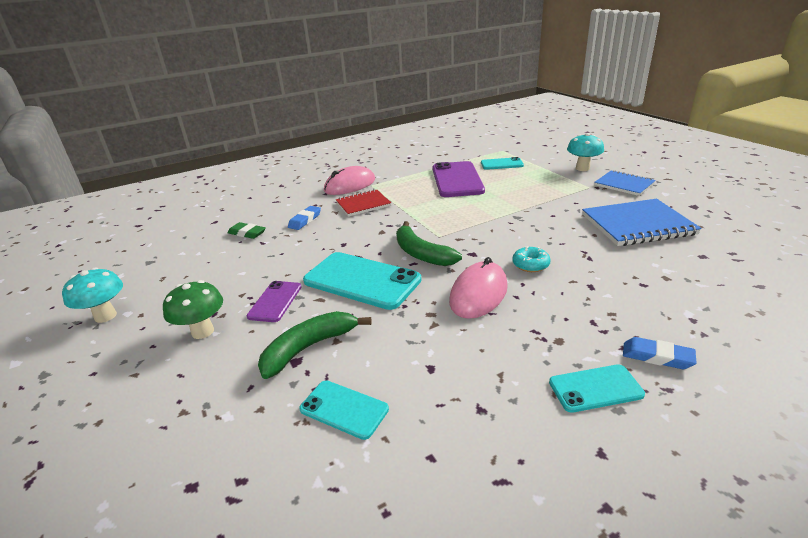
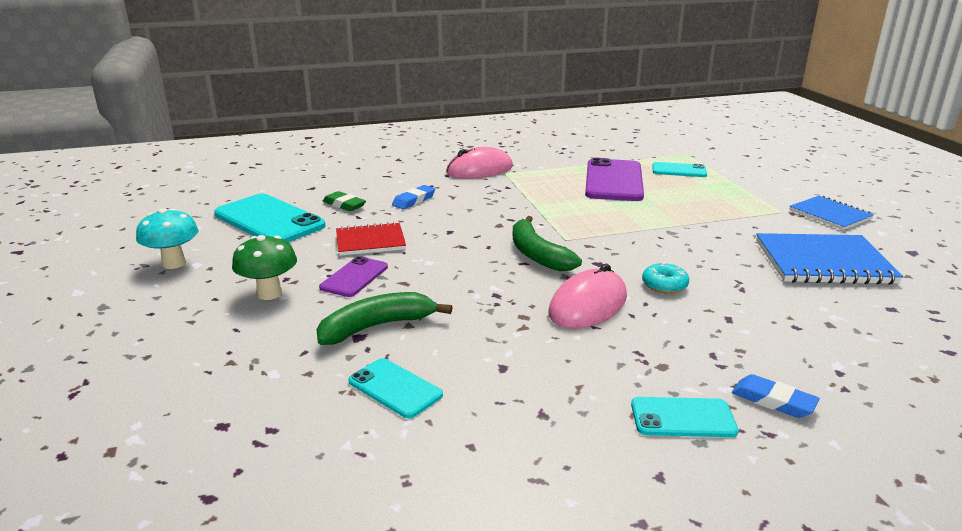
camera: 10 degrees right, 5 degrees down
turquoise phone [303,252,422,310] -> turquoise phone moved to [214,194,326,242]
red notebook [336,189,391,217] -> red notebook moved to [336,222,406,256]
turquoise mushroom [567,133,604,171] -> none

